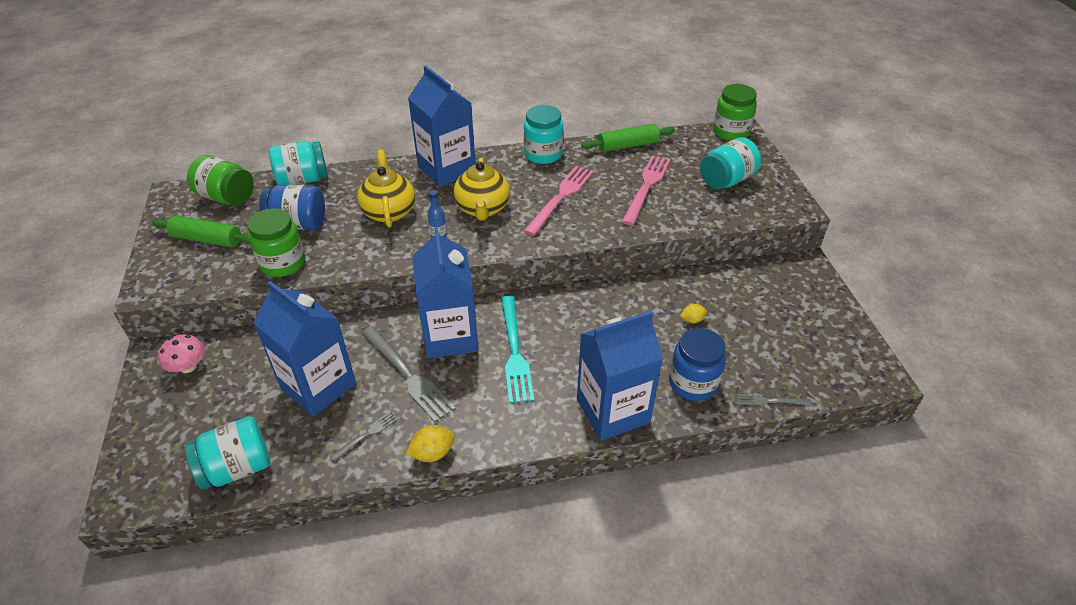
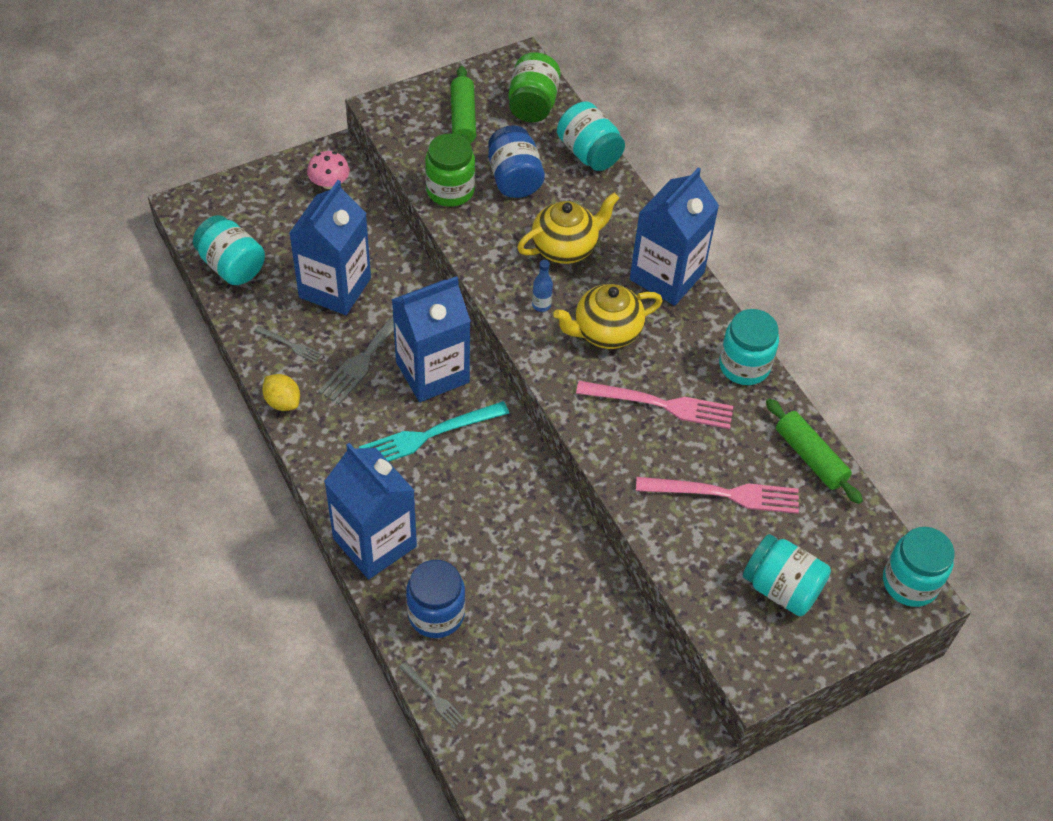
camera: 70 degrees right, 10 degrees up
yellow lemon [680,304,707,323] -> none
green jar [713,84,757,141] -> turquoise jar [883,527,955,607]
grey fork [737,394,811,406] -> grey fork turned 150 degrees clockwise [400,662,465,728]

